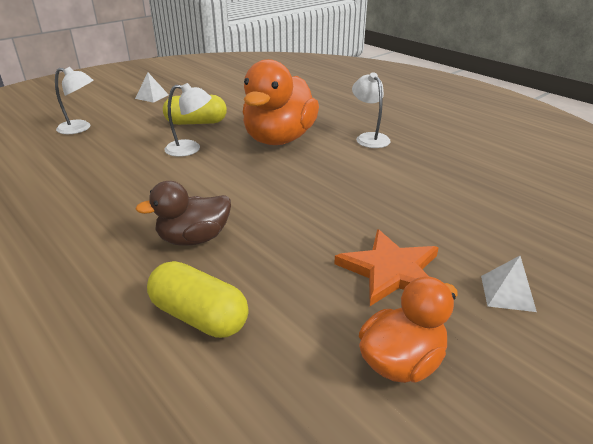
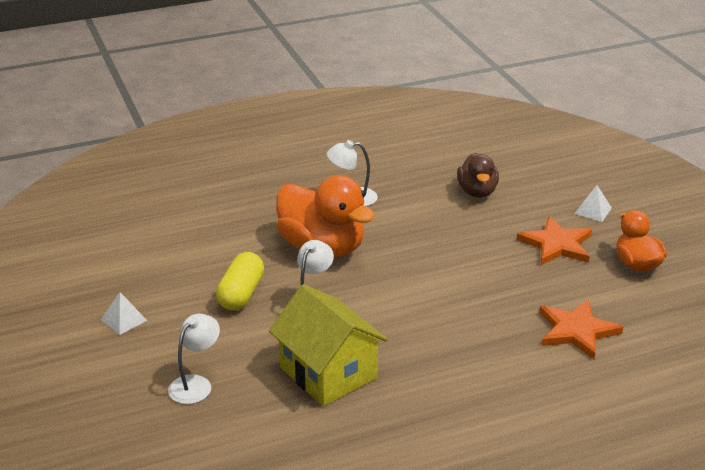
camera: 70 degrees left, 0 degrees up
brown duck [135,181,231,246] -> brown duck moved to [457,153,499,198]
yellow capsule [147,261,249,338] -> orange star [539,299,623,359]
none -> yellow house [269,284,388,406]

